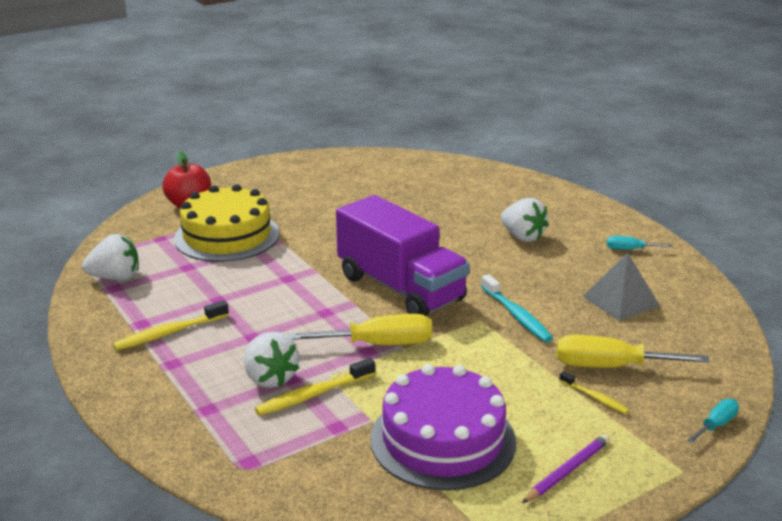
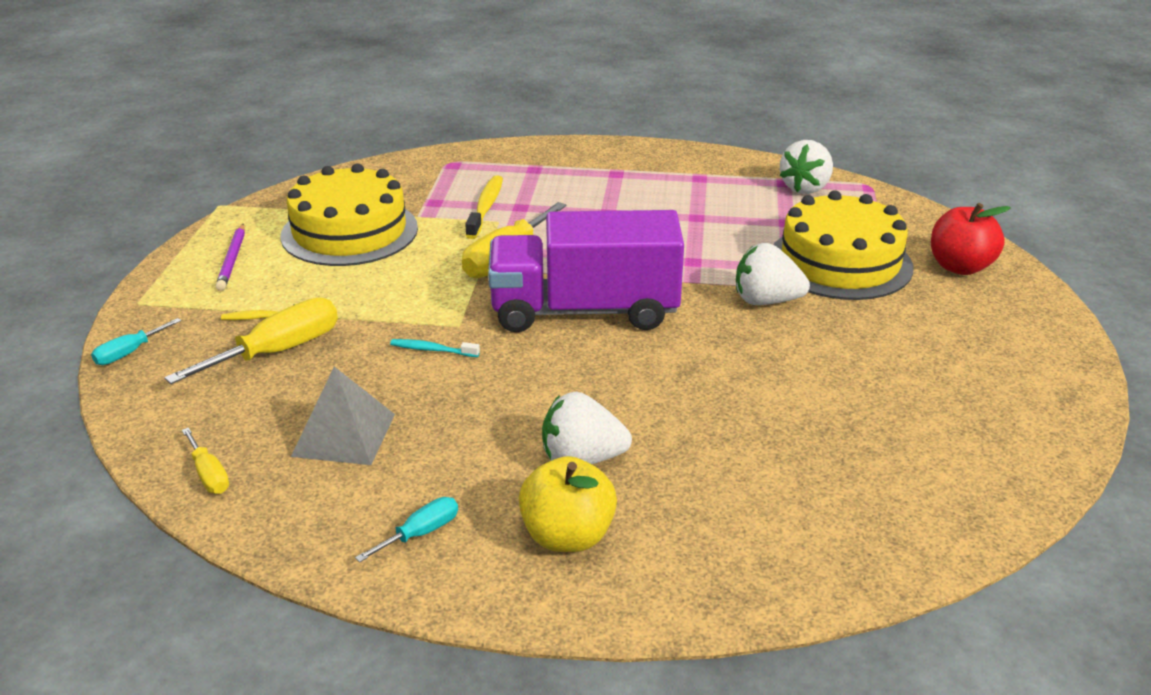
camera: 130 degrees right, 5 degrees up
yellow toothbrush [113,300,229,351] -> none
white strawberry [244,332,299,388] -> white strawberry moved to [736,243,810,305]
purple cake [370,364,516,491] -> yellow cake [280,163,418,266]
turquoise toothbrush [481,274,553,342] -> turquoise toothbrush [390,339,480,357], size x0.60
turquoise screwdriver [687,399,739,443] -> turquoise screwdriver turned 45 degrees clockwise [91,318,181,365]
none -> yellow screwdriver [182,428,229,494]
none -> yellow apple [519,456,617,552]

